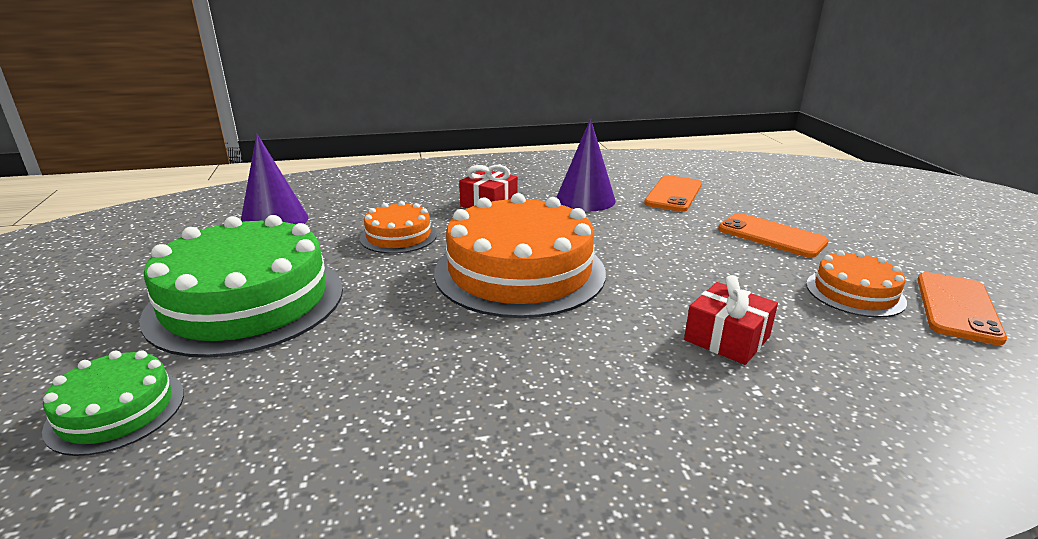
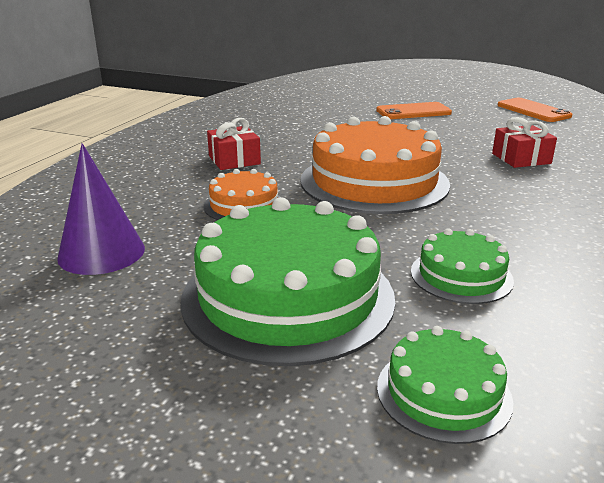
camera: 55 degrees left, 0 degrees up
purple cone [556,119,616,211] -> none
orange phone [644,175,702,212] -> none
orange cake [806,250,907,318] -> none
none -> green cake [411,229,514,304]

